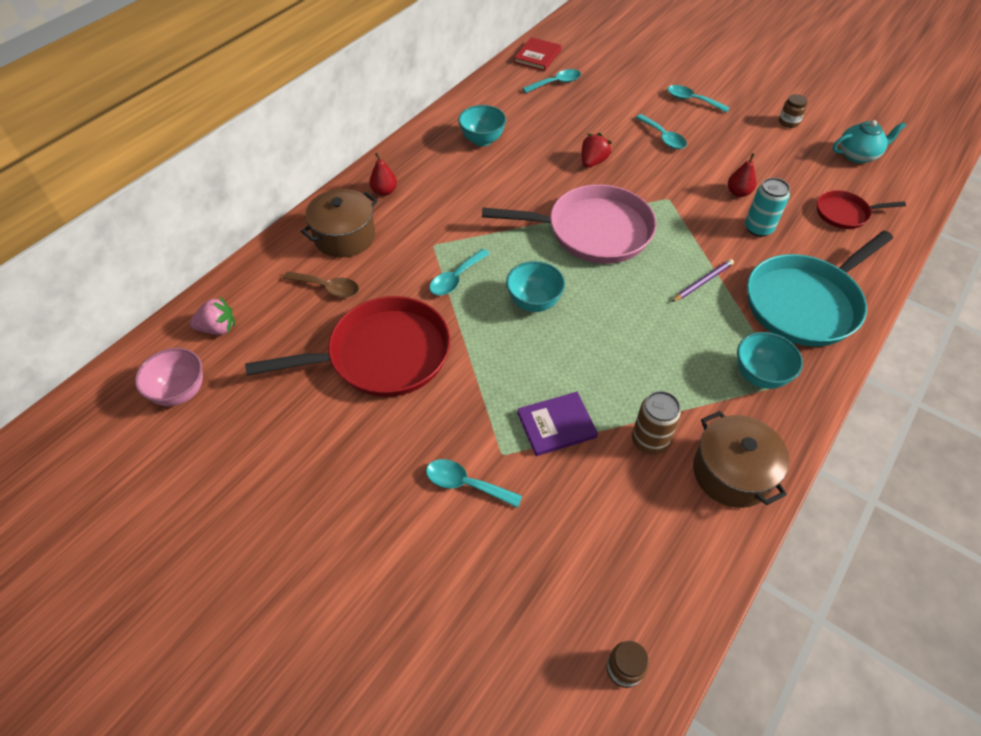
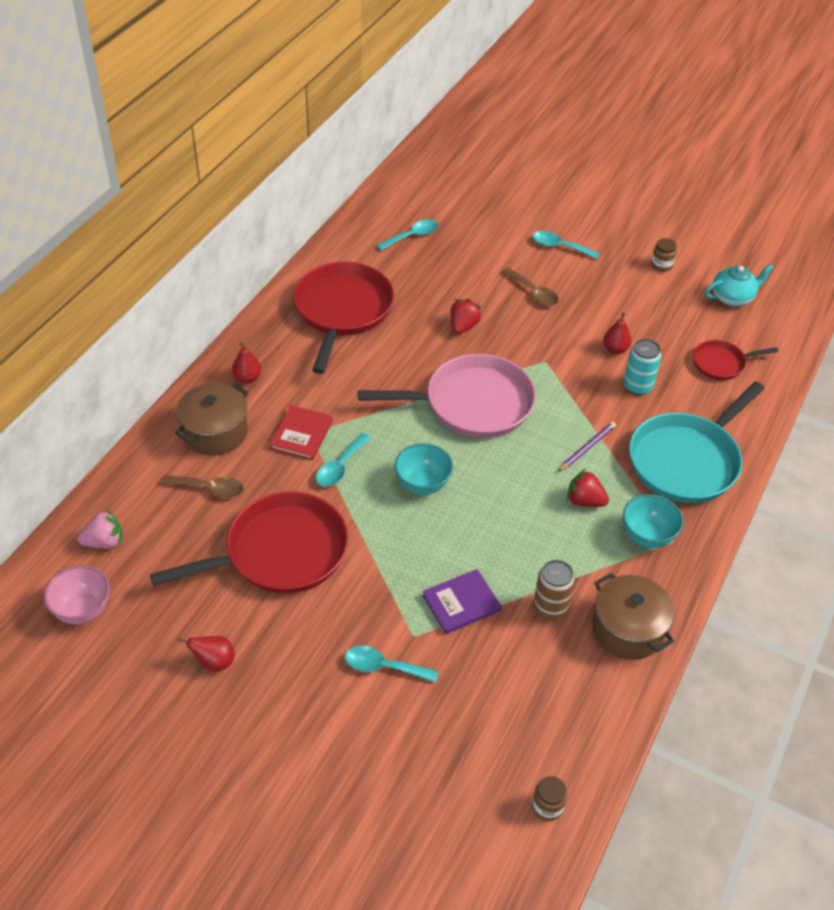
camera: 10 degrees left, 5 degrees down
turquoise bowl [458,105,506,146] -> red pan [293,262,394,374]
red book [514,37,562,71] -> red book moved to [270,405,333,460]
turquoise spoon [635,114,687,149] -> brown spoon [502,268,559,306]
none -> red pear [177,636,235,671]
none -> red strawberry [567,469,609,507]

